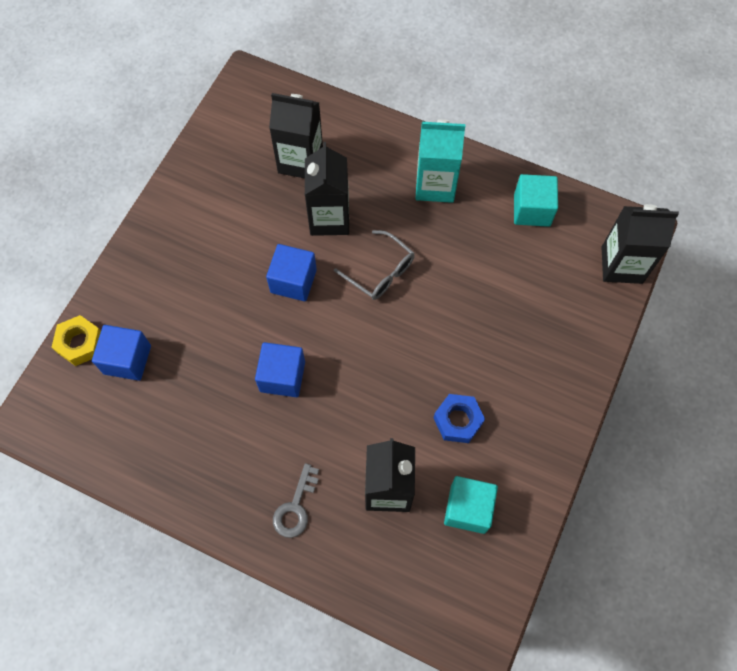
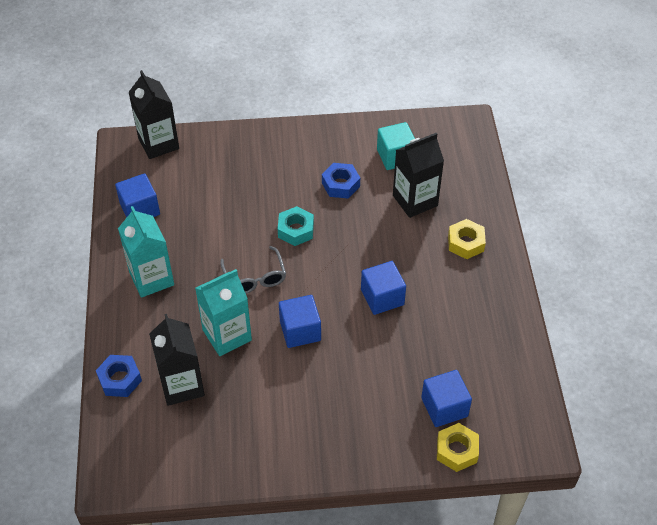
camera: 120 degrees left, 15 degrees down
grey key [273,463,319,538] -> yellow nut [448,219,486,259]
black carton [305,142,349,236] -> turquoise carton [195,269,252,356]
grey glasses [334,230,415,300] -> grey glasses turned 150 degrees clockwise [220,246,286,294]
turquoise cube [514,174,558,227] -> blue cube [115,173,160,218]
none -> blue nut [96,355,142,397]
none -> turquoise nut [278,206,314,246]

